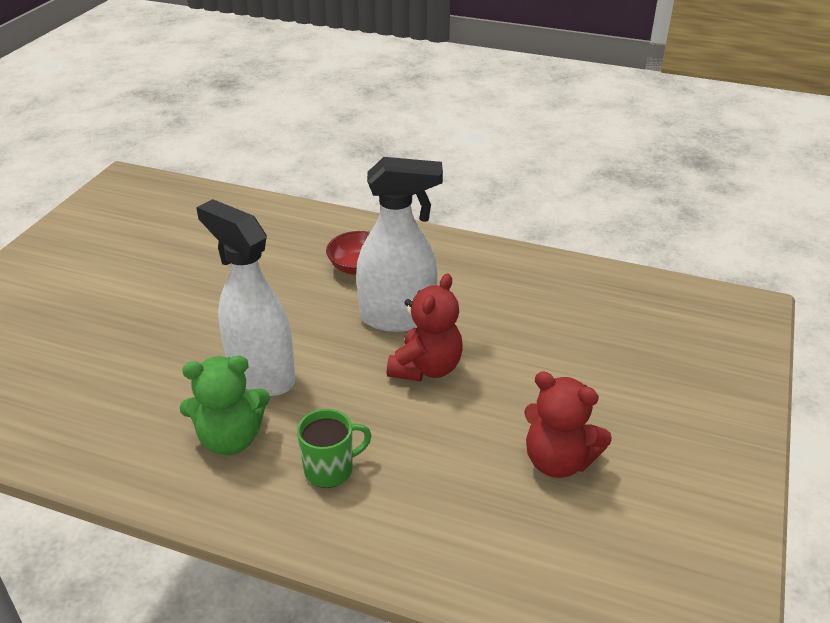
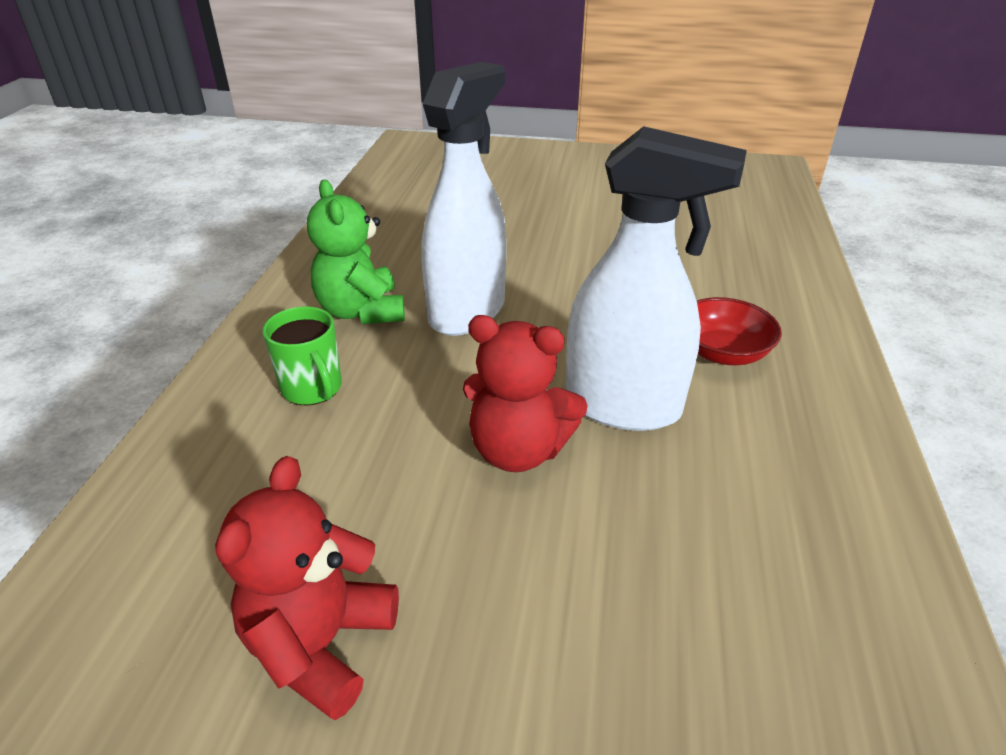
camera: 80 degrees right, 0 degrees up
white spray bottle [356,157,443,332] -> white spray bottle turned 60 degrees counterclockwise [566,126,747,431]

